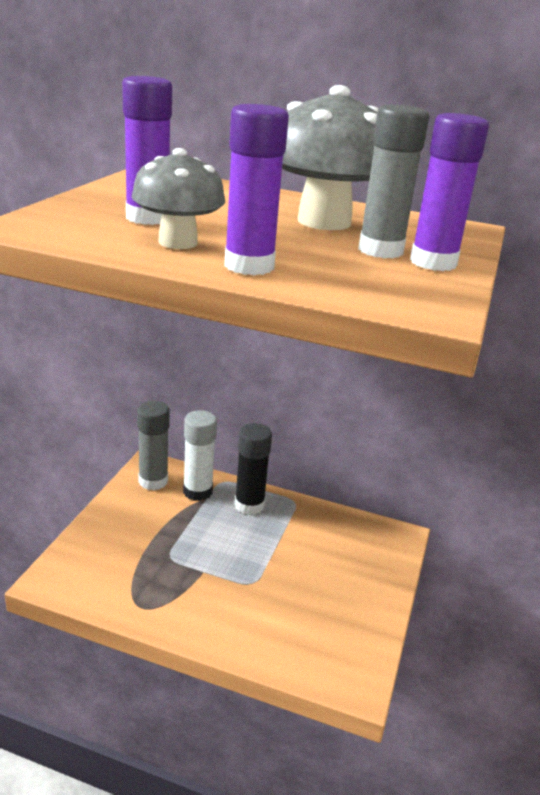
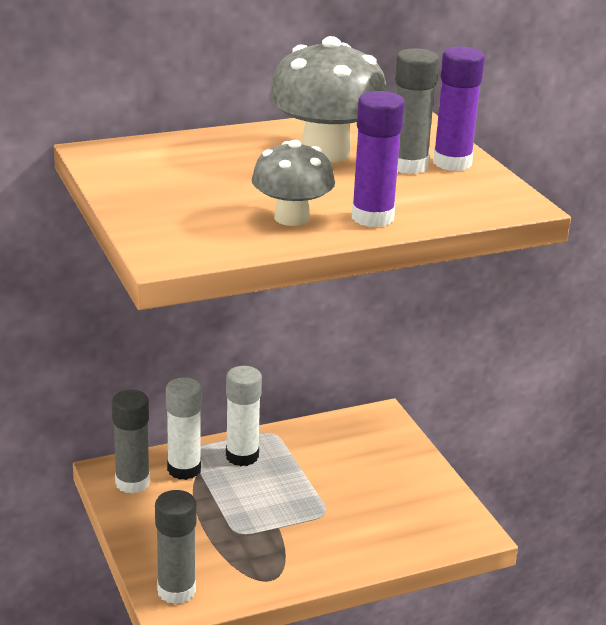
camera: 40 degrees left, 0 degrees up
purple glue stick [122,76,172,225] -> none
black glue stick [234,423,272,515] -> white glue stick [226,366,262,466]
none -> grey glue stick [155,490,197,604]

